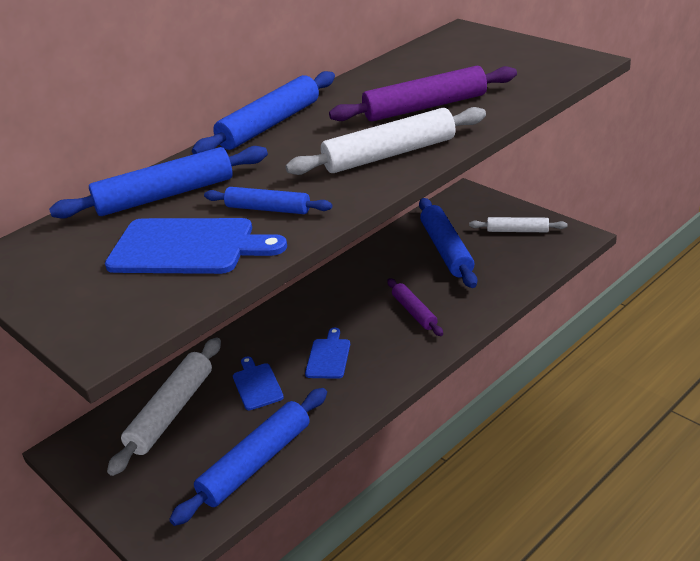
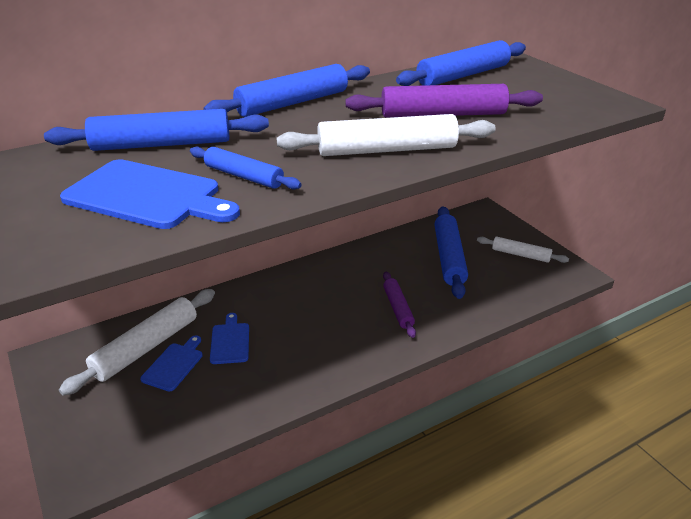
camera: 10 degrees right, 0 degrees up
blue rolling pin [169,388,327,526] -> blue rolling pin moved to [396,40,526,86]
blue cutting board [305,328,350,379] -> blue cutting board moved to [140,335,203,392]

